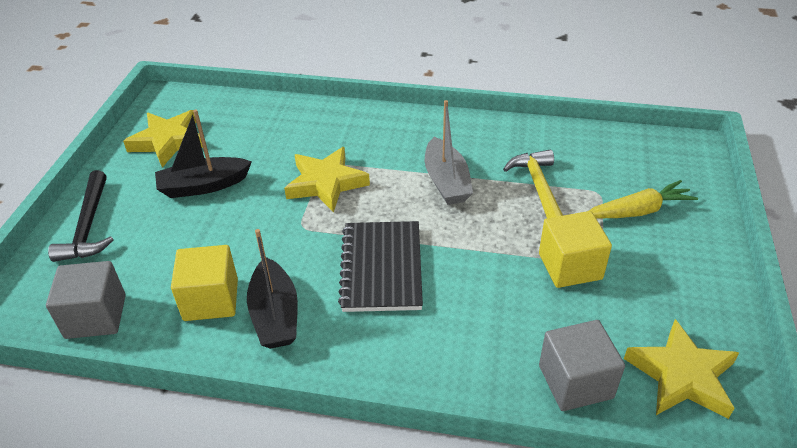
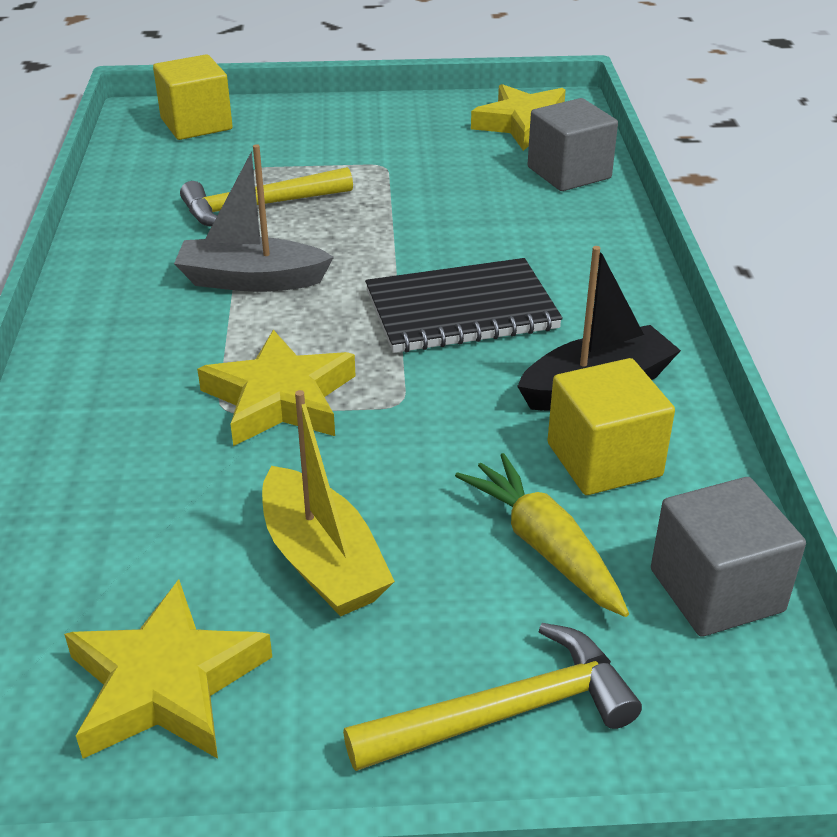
camera: 105 degrees left, 5 degrees down
black hammer [48,170,114,262] -> yellow hammer [343,623,642,771]
black boat [155,109,252,198] -> yellow boat [262,390,395,617]
grey boat [425,100,473,205] -> grey boat turned 150 degrees counterclockwise [174,144,334,292]
yellow cube [539,211,612,288] -> yellow cube moved to [153,54,233,140]
yellow carrot [589,180,698,218] -> yellow carrot moved to [455,453,629,617]

